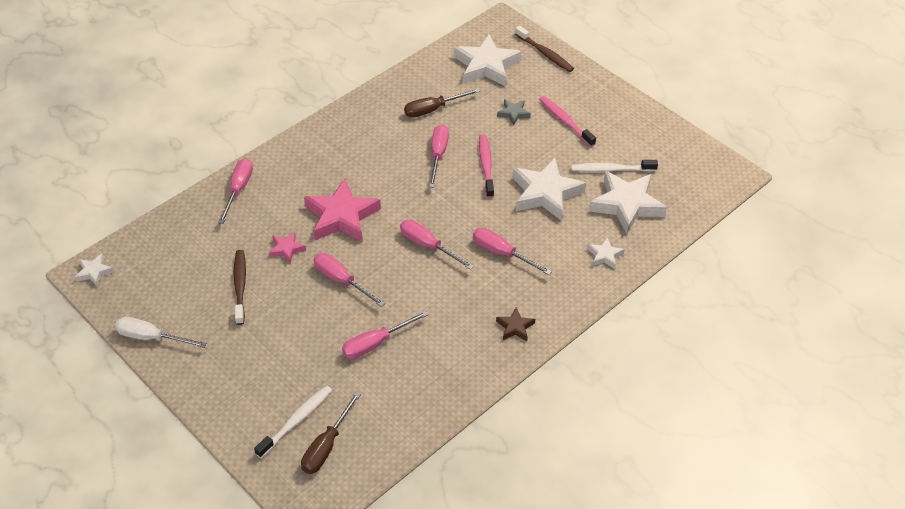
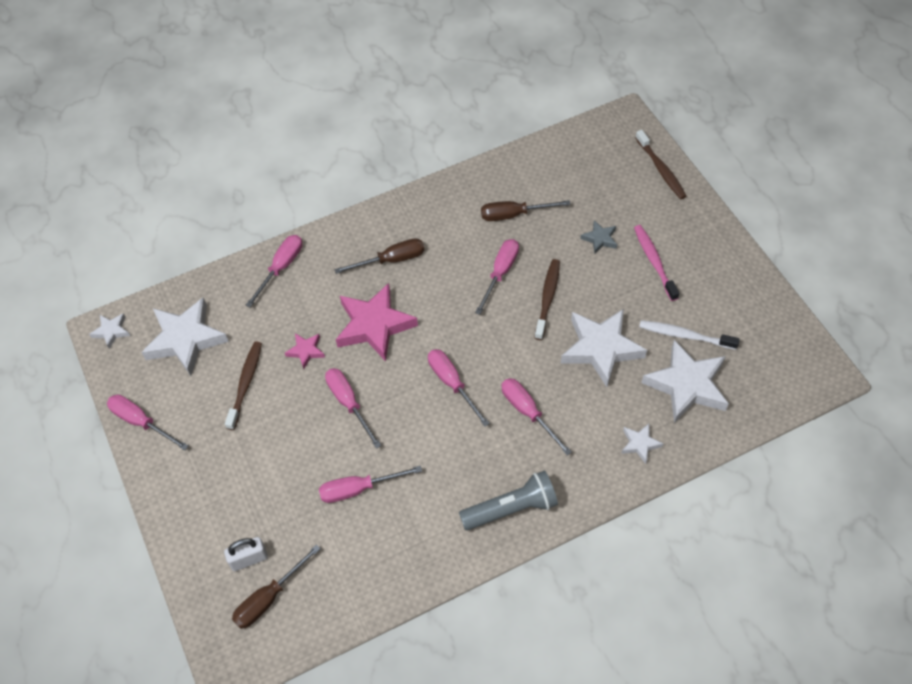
camera: 20 degrees right, 10 degrees up
white screwdriver [115,317,207,348] -> pink screwdriver [107,395,188,451]
white toothbrush [254,385,332,458] -> white padlock [224,537,268,571]
white star [454,34,521,87] -> white star moved to [141,297,229,376]
pink toothbrush [479,134,494,198] -> brown toothbrush [534,259,560,340]
brown star [496,308,535,341] -> grey flashlight [459,470,558,530]
none -> brown screwdriver [334,238,424,274]

